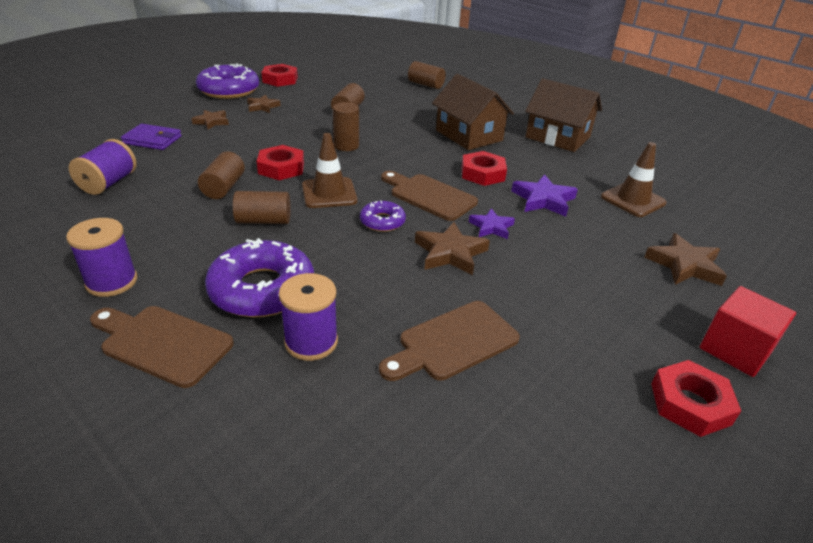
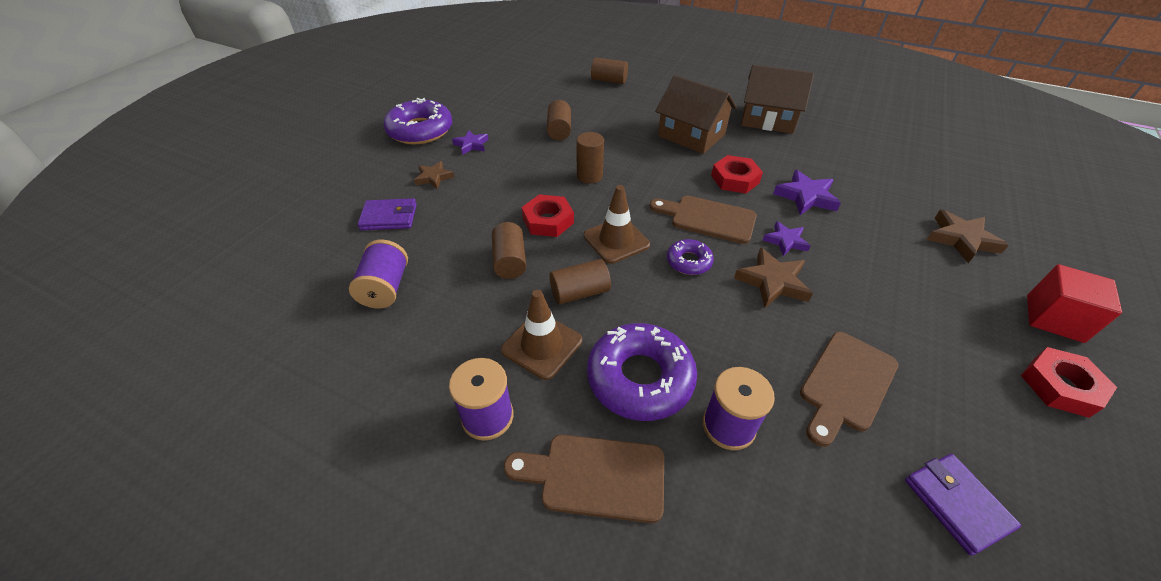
camera: 15 degrees left, 10 degrees up
brown star [247,95,281,113] -> purple star [452,130,489,155]
red nut [261,64,298,87] -> none
brown traffic cone [601,142,667,217] -> brown traffic cone moved to [501,290,582,380]
none -> purple wallet [905,454,1021,556]

